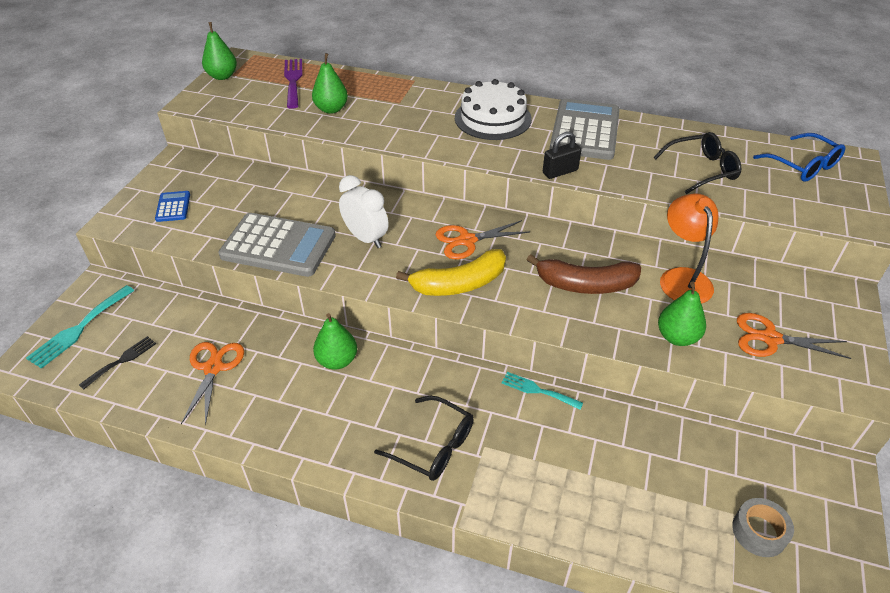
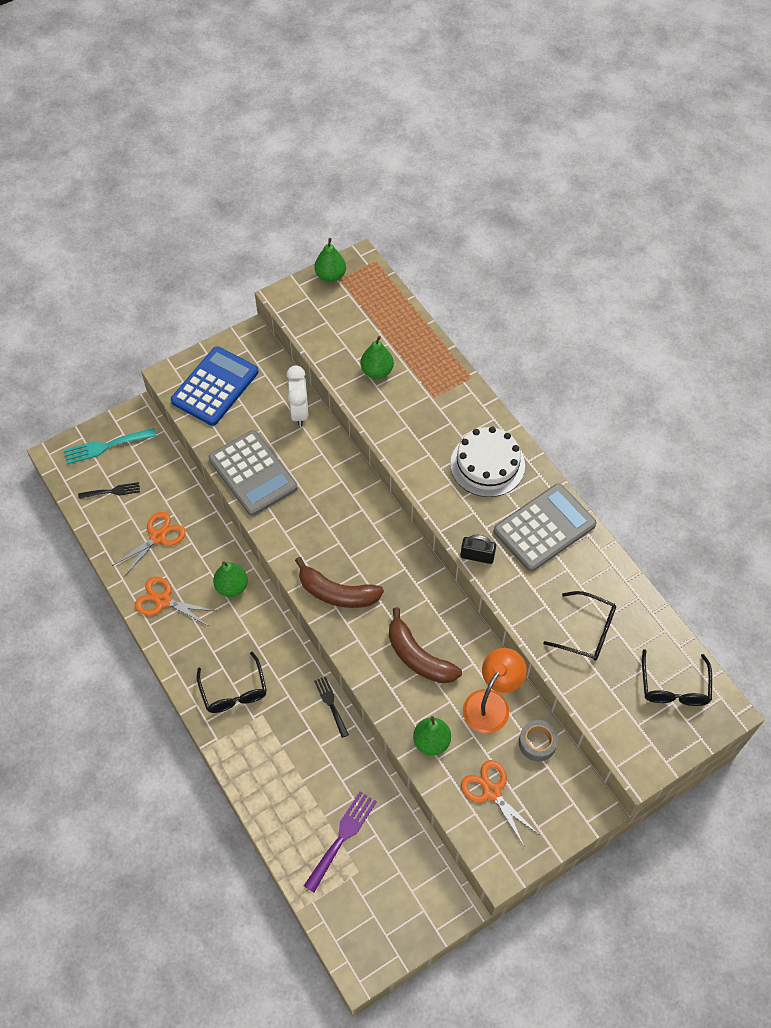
camera: 40 degrees right, 15 degrees up
blue calculator [155,191,190,222] -> blue calculator [171,346,259,426], size x2.19
purple fork [284,59,303,109] -> purple fork moved to [304,791,377,892]
white clock [339,175,389,248] -> white clock moved to [286,365,309,427]
yellow banana [396,249,506,296] -> brown banana [295,557,384,608]
orange scissors [436,220,530,259] -> orange scissors moved to [135,577,215,626]
turquoise fork [501,372,583,410] -> black fork [314,676,349,738]
grey tape [732,498,794,557] -> grey tape moved to [519,720,558,761]
blue glasses [753,133,845,182] -> black glasses [642,649,712,706]

